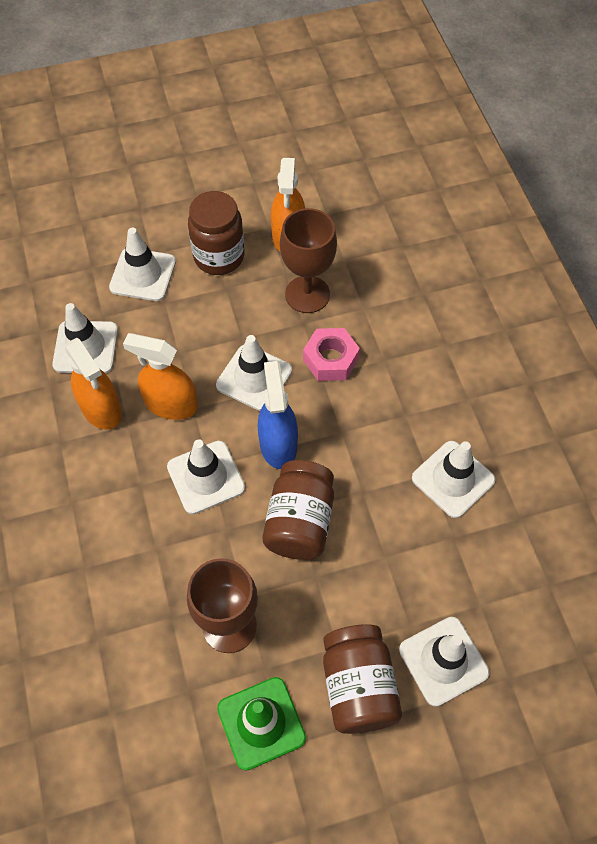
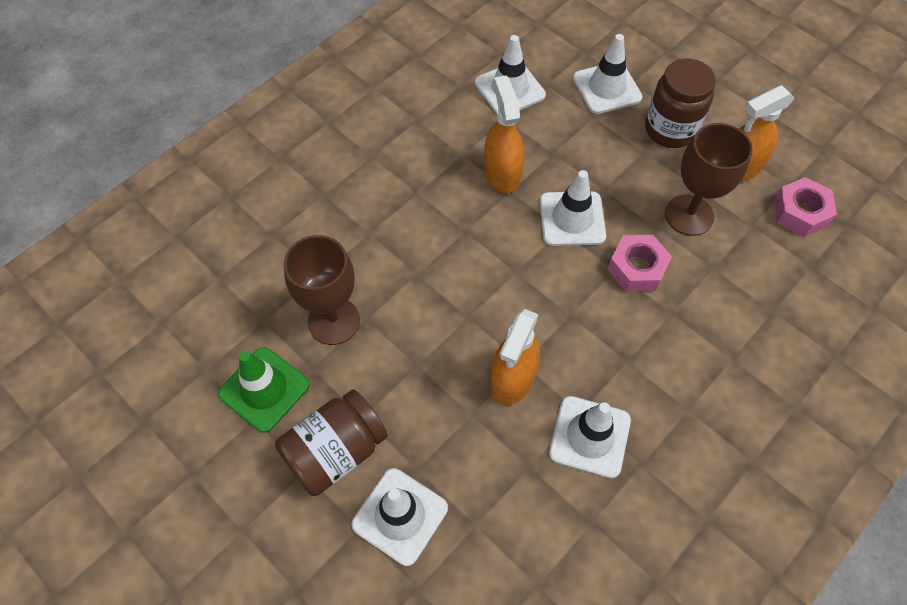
camera: 60 degrees right, 0 degrees up
orange spray bottle [65,338,122,430] -> orange spray bottle moved to [490,309,540,406]
white traffic cone [167,439,245,514] -> none
blue spray bottle [258,361,298,469] -> none
brown jar [262,460,334,560] -> none
none -> pink nut [774,177,837,237]

